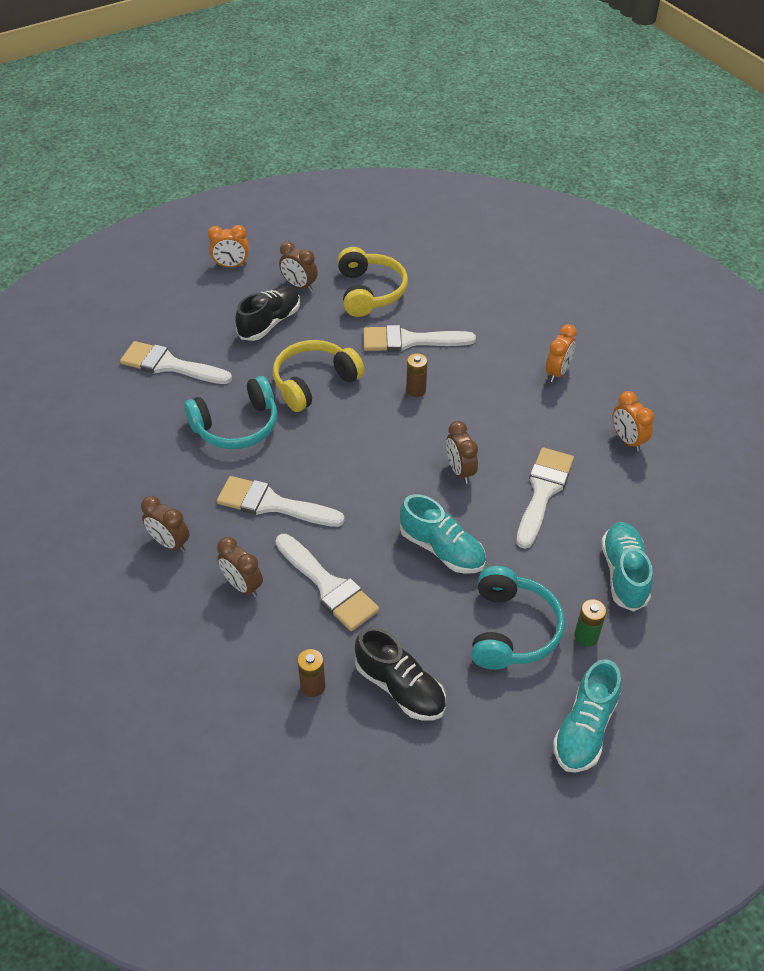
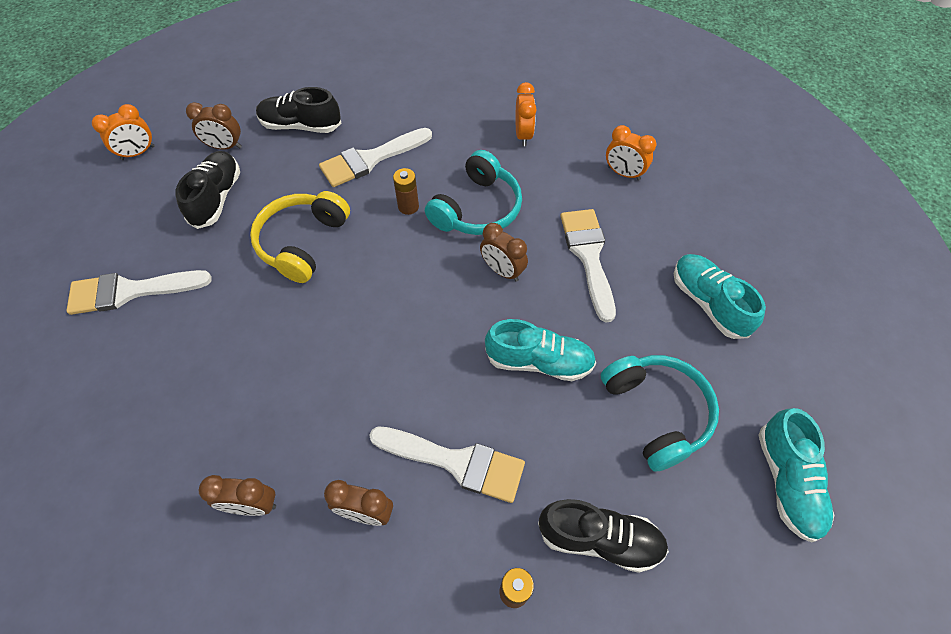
camera: 30 degrees left, 10 degrees up
turquoise headphones [184,376,277,449] -> turquoise headphones moved to [425,150,522,235]
white brush [217,476,345,527] -> none
yellow headphones [337,247,408,317] -> black shoe [256,87,341,133]
green battery [574,599,606,647] -> none

